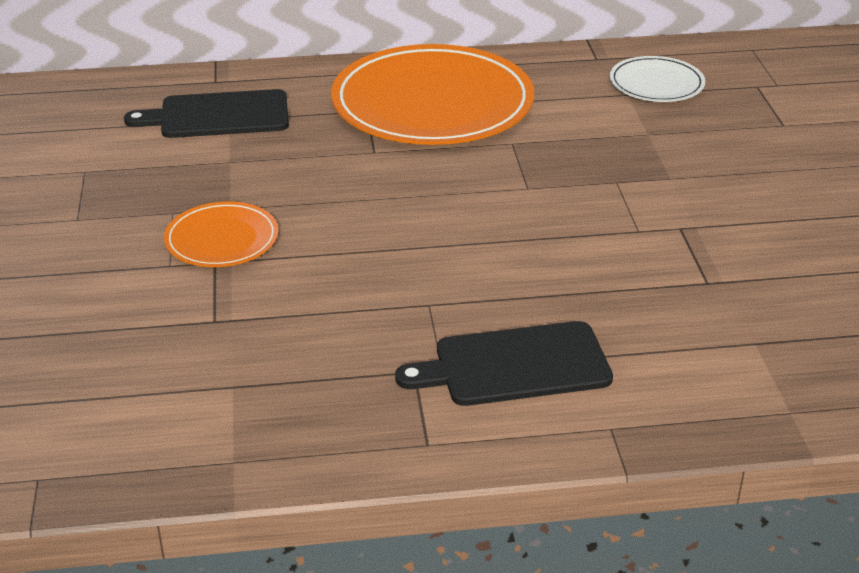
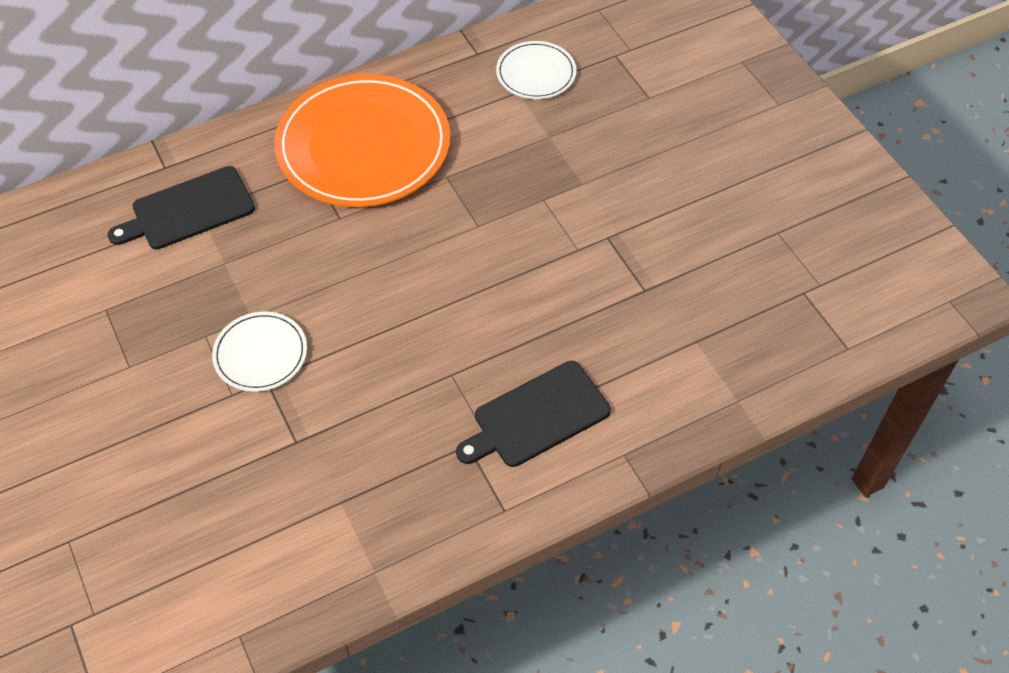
camera: 20 degrees left, 20 degrees up
orange plate [164,201,279,267] -> white plate [212,312,307,392]

